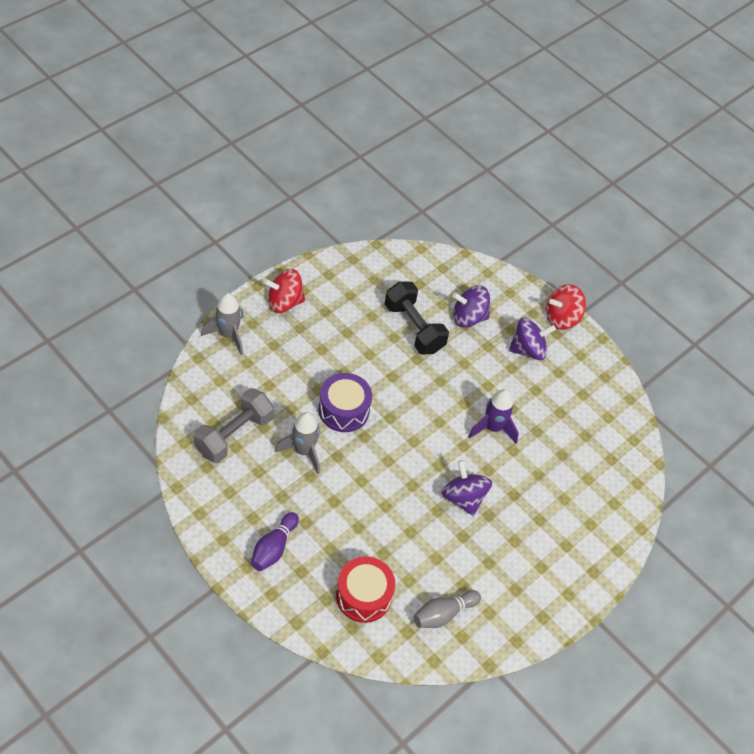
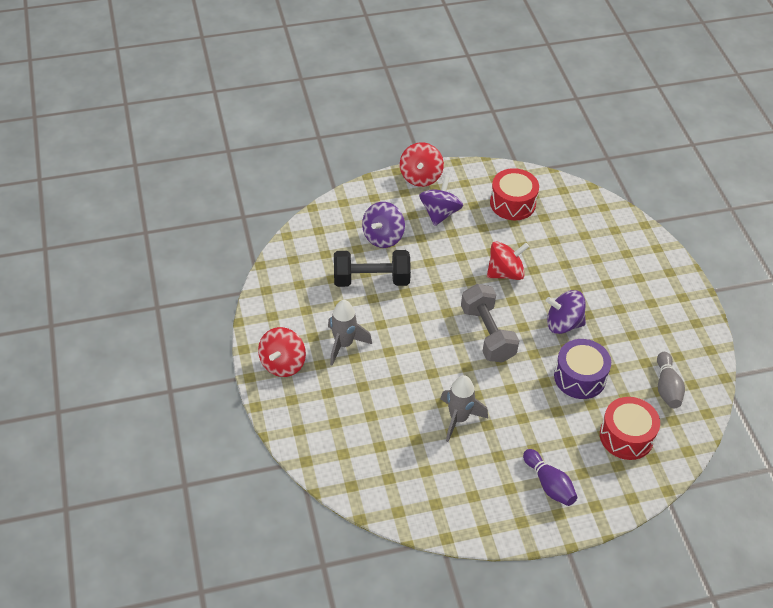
camera: 55 degrees left, 5 degrees down
grey dumbbell [194,388,274,463] -> grey dumbbell moved to [461,284,519,363]
grey rocket [201,293,244,355] -> grey rocket moved to [328,300,372,366]
purple drum [319,373,372,432] -> purple drum moved to [554,339,611,399]
purple rocket [468,389,519,443] -> red spinning top [487,241,529,280]
none -> red drum [490,168,539,220]

